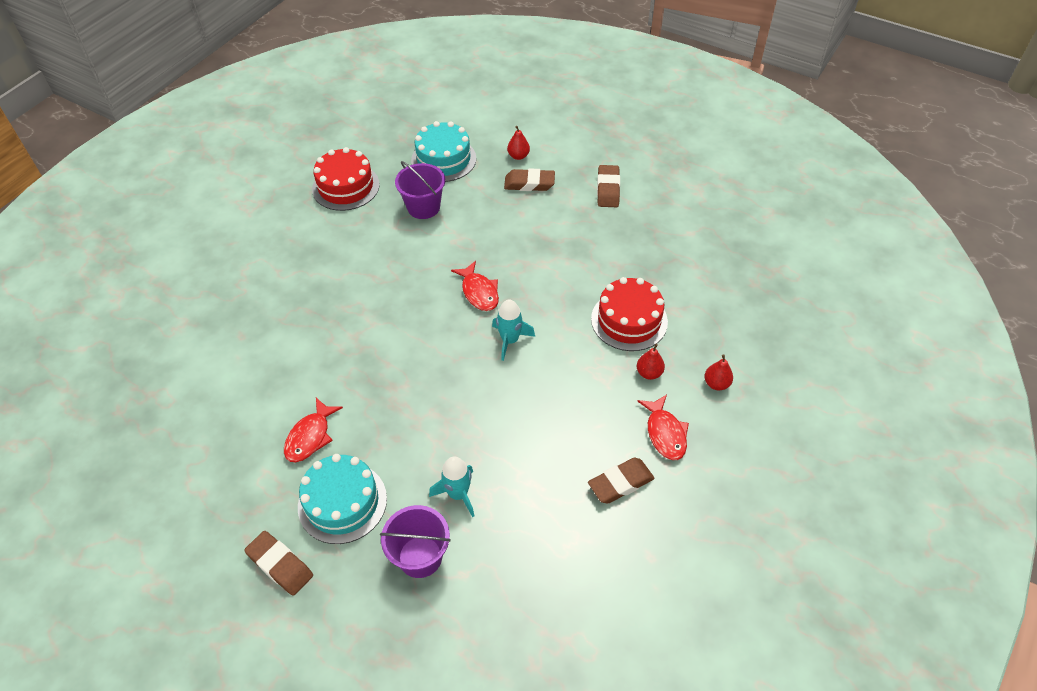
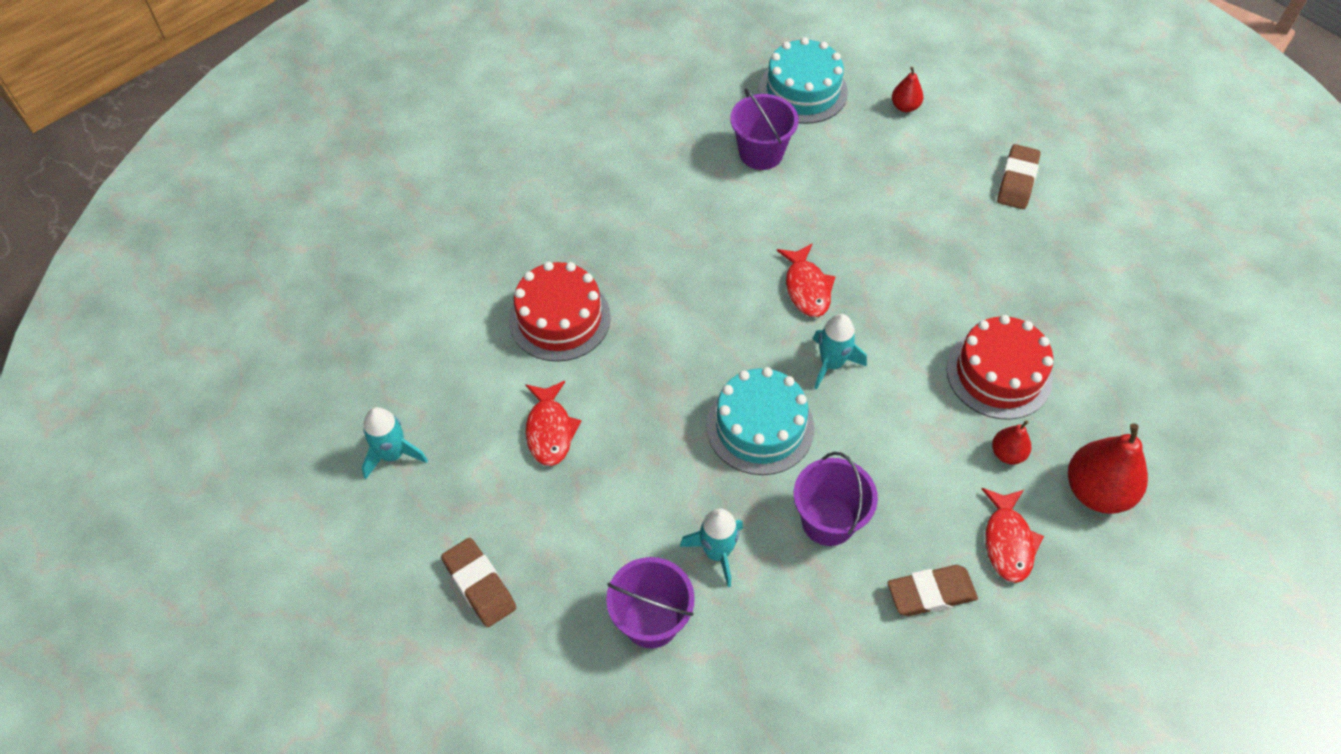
camera: 15 degrees right, 5 degrees up
red fish [284,398,343,462] -> red fish turned 45 degrees counterclockwise [526,381,581,466]
turquoise cake [298,454,387,544] -> turquoise cake moved to [706,367,814,475]
red cake [312,147,380,211] -> red cake moved to [509,261,611,362]
brown eraser [504,169,555,191] -> none
red pear [705,354,733,390] -> red pear [1068,423,1148,514], size x1.94
none -> turquoise rocket [362,407,428,479]
none -> purple bucket [794,452,878,546]

